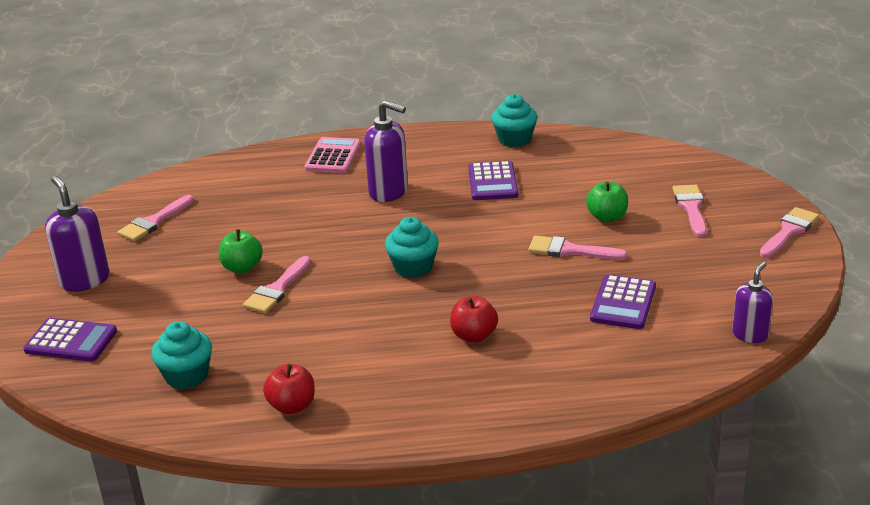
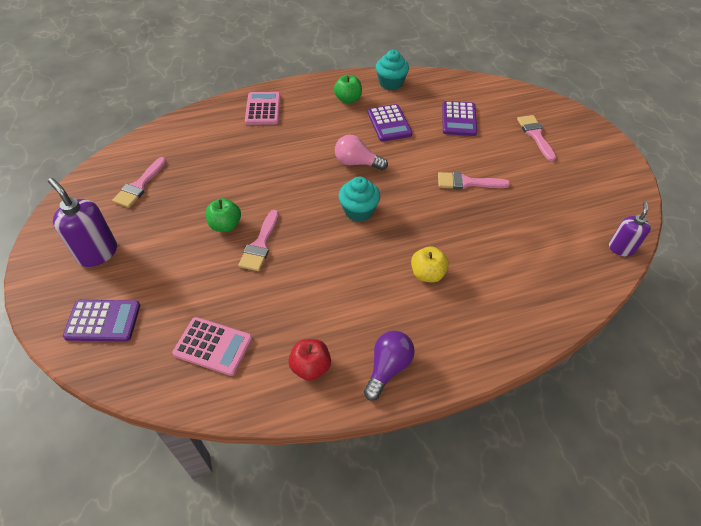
camera: 15 degrees left, 20 degrees up
turquoise cupcake [151,321,212,389] -> pink calculator [173,317,253,376]
purple soap dispenser [364,100,408,202] -> none
red apple [450,296,498,343] -> yellow apple [411,246,449,282]
green apple [586,181,628,222] -> green apple moved to [334,75,362,104]
purple calculator [590,274,656,329] -> purple calculator moved to [442,101,477,136]
pink brush [760,207,819,258] -> none
none -> pink light bulb [335,135,388,170]
none -> purple light bulb [364,331,415,401]

